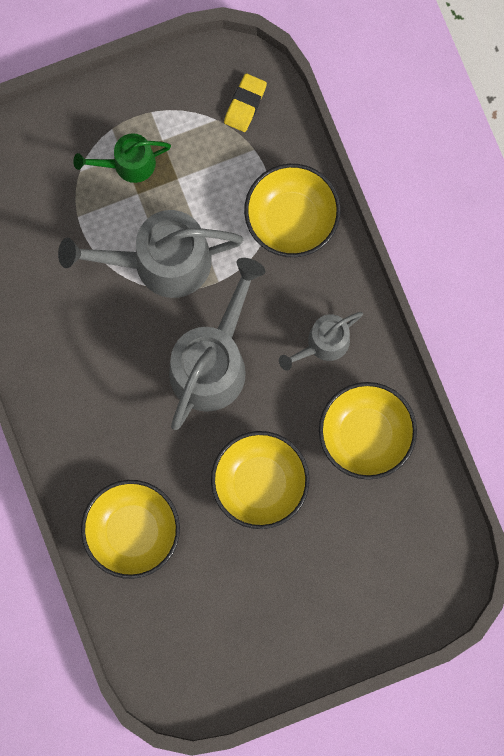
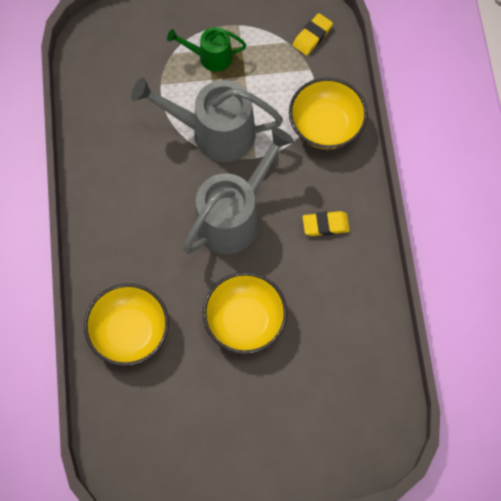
camera: 15 degrees right, 10 degrees down
grey watering can [279,312,363,370] -> yellow eraser [303,211,350,236]
yellow bowl [319,382,417,480] -> none

